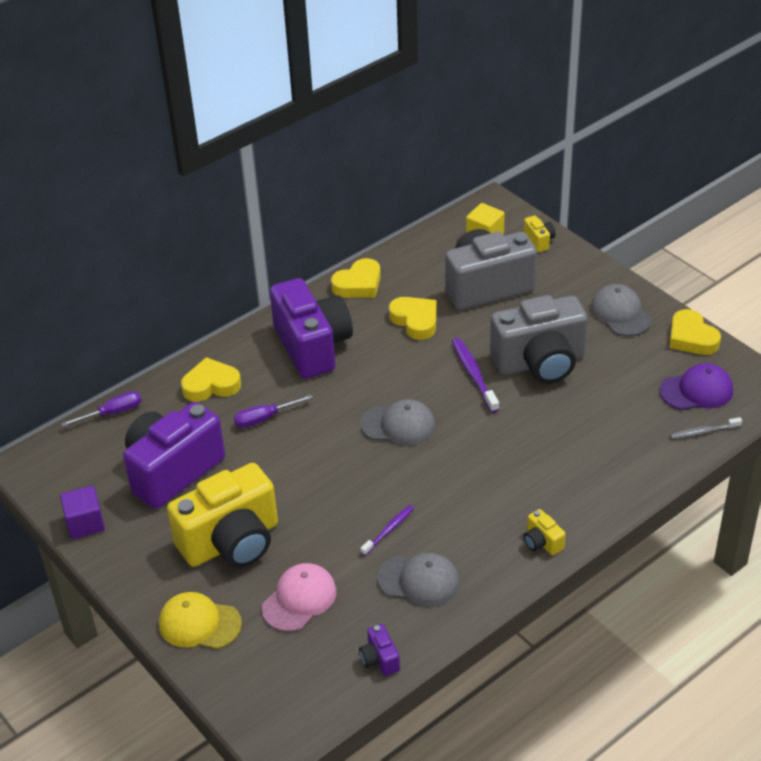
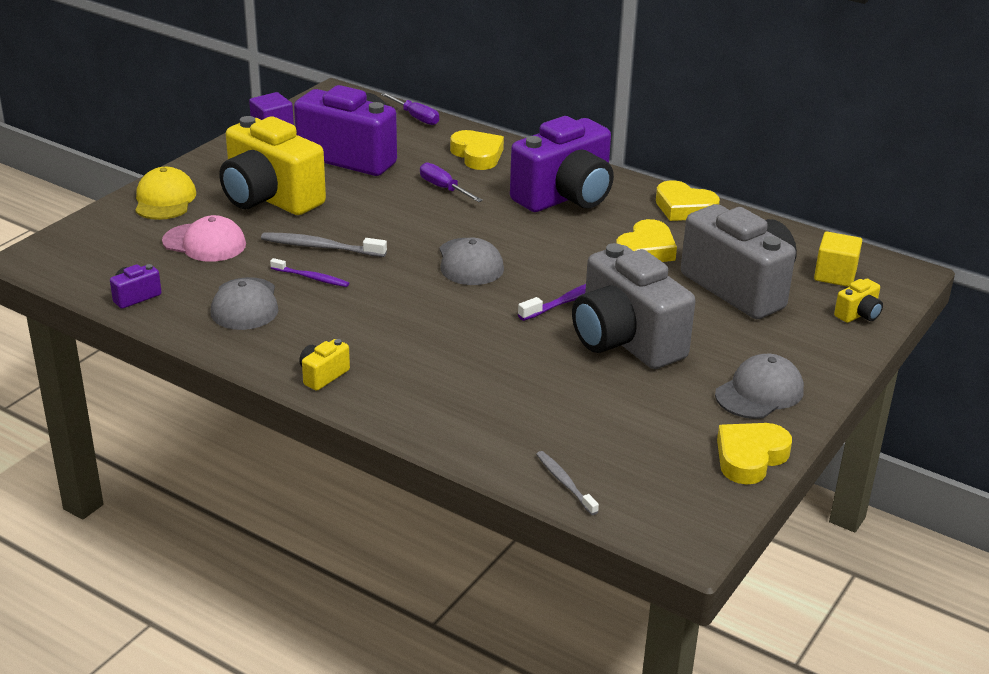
camera: 70 degrees right, 10 degrees down
purple cap [660,363,733,410] -> none
none -> grey toothbrush [261,232,387,257]

